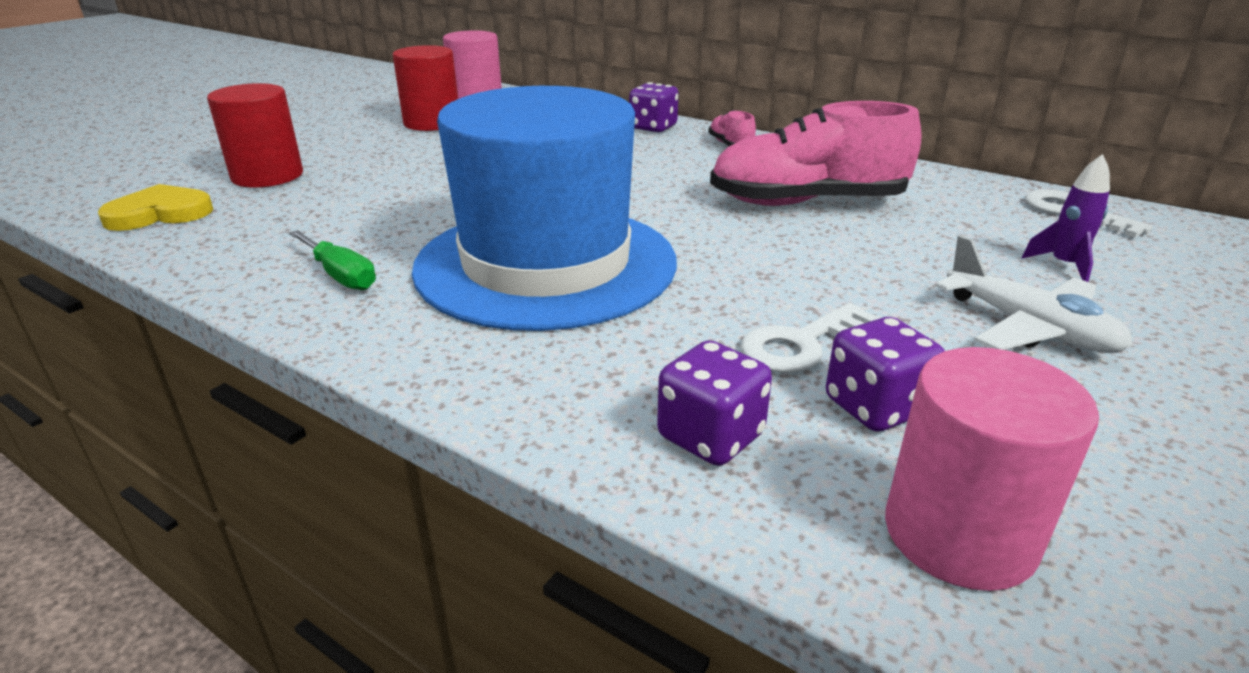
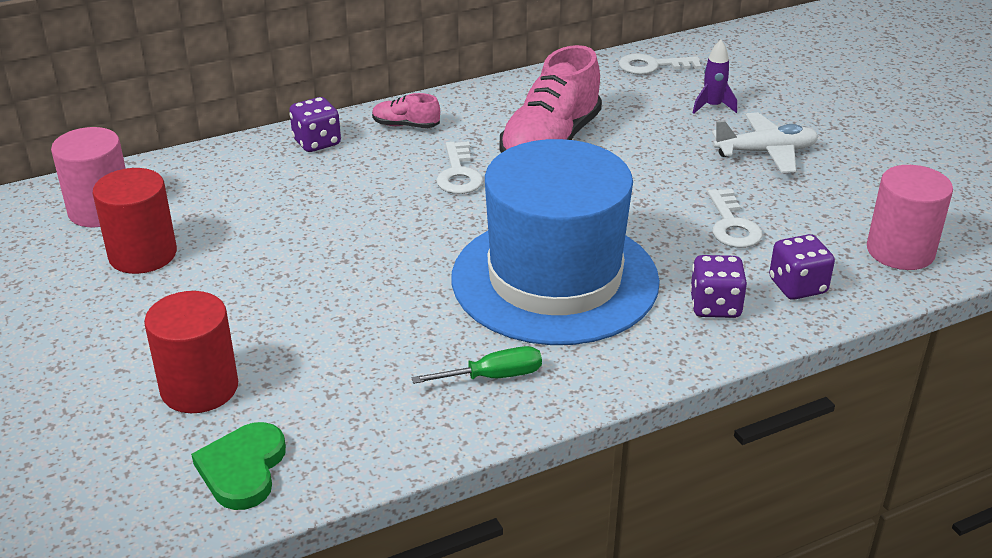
camera: 60 degrees left, 5 degrees up
yellow heart [98,184,213,231] -> green heart [191,422,286,510]
purple dice [826,317,945,431] -> purple dice moved to [690,255,747,318]
none -> white key [436,142,483,194]

